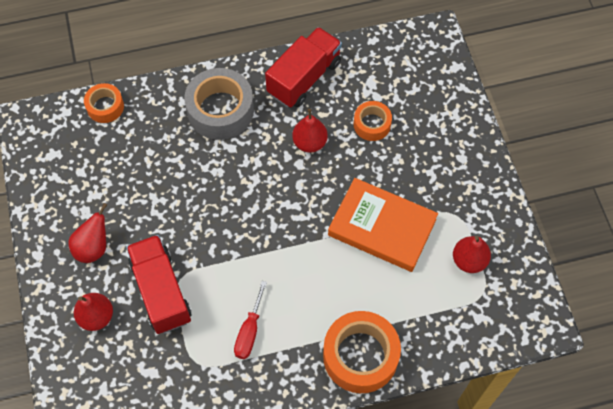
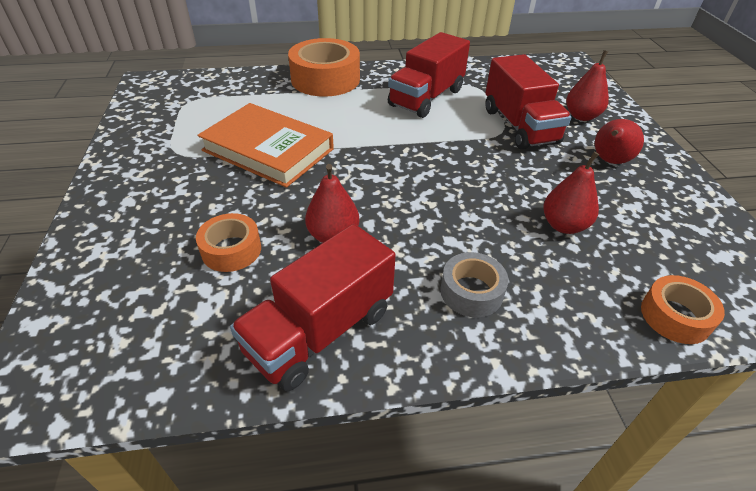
camera: 175 degrees left, 20 degrees down
grey tape [184,68,254,140] -> grey tape [440,252,508,317], size x0.56
red screwdriver [234,281,267,359] -> red truck [388,32,470,118]
red pear [453,236,491,273] -> red pear moved to [543,151,599,234]

